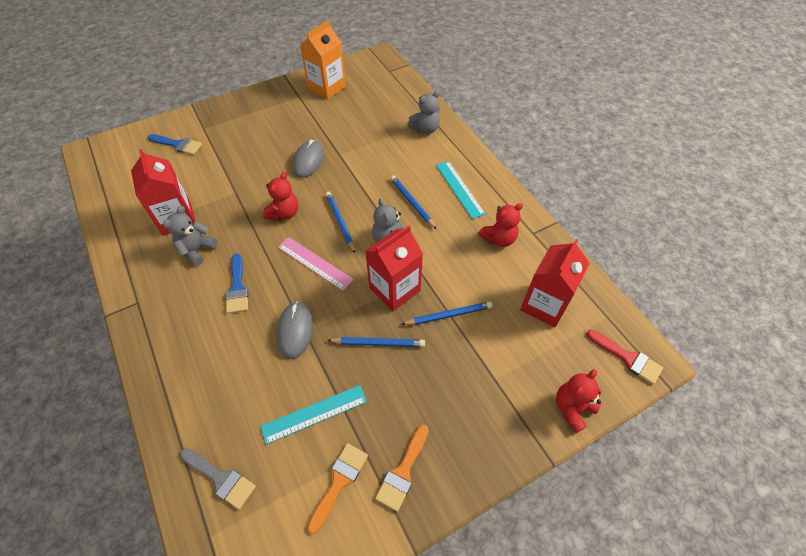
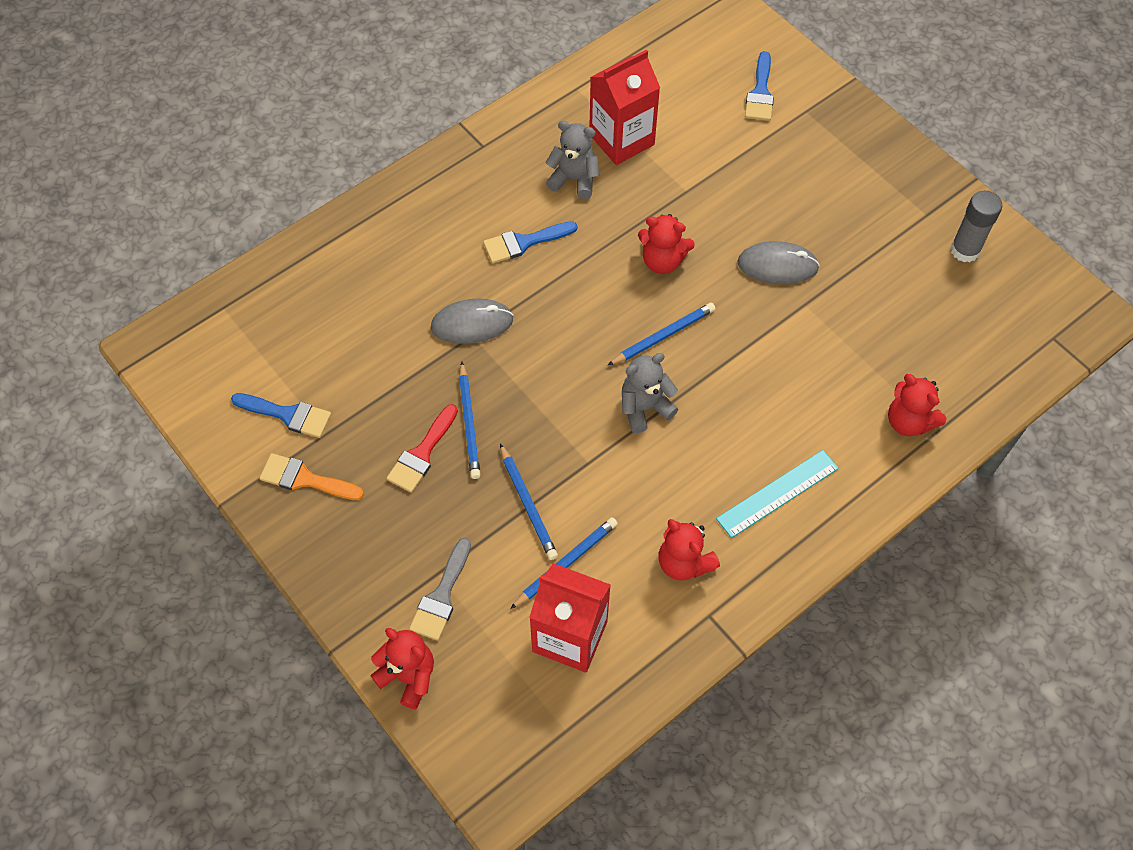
camera: 80 degrees right, 5 degrees up
grey brush [180,448,256,509] -> grey brush moved to [409,538,471,641]
turquoise ruler [260,385,367,445] -> none
pink ruler [278,237,354,291] -> none
orange carton [300,20,346,100] -> grey glue stick [950,191,1003,262]
orange brush [307,443,368,534] -> blue brush [231,393,331,438]
red carton [365,226,423,311] -> none
blue pencil [390,175,436,229] -> blue pencil moved to [510,517,618,609]
grey teddy bear [407,91,440,134] -> red teddy bear [888,374,946,436]
red brush [587,330,663,384] -> red brush moved to [386,404,458,493]

